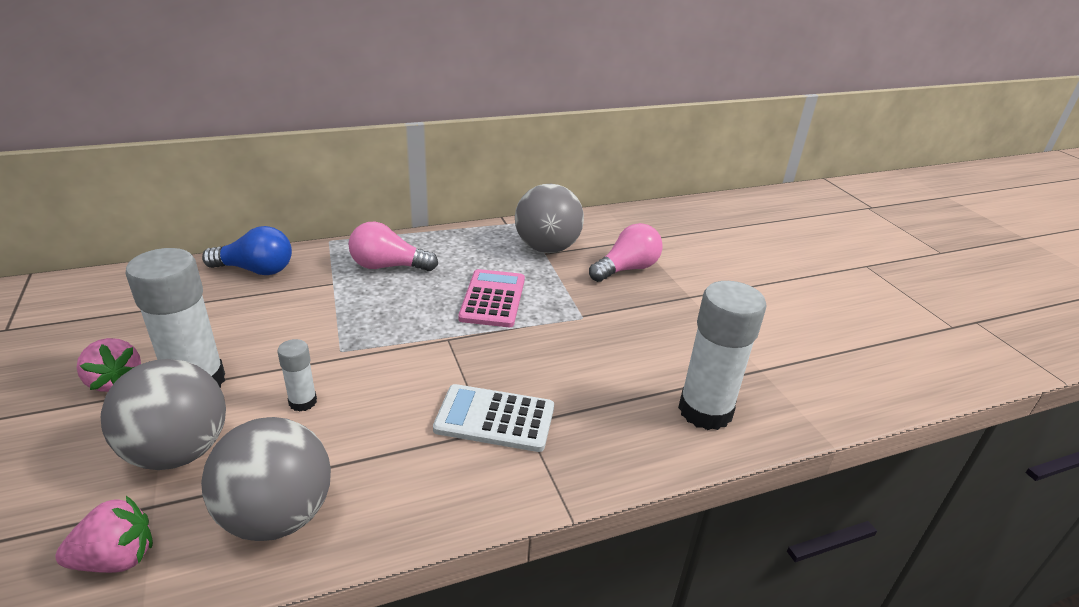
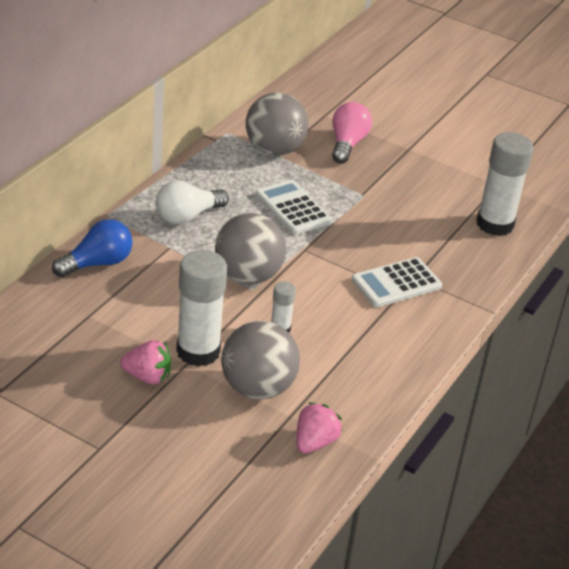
camera: 40 degrees left, 5 degrees up
grey ball [201,417,331,541] -> grey ball moved to [215,213,286,284]
pink light bulb [349,222,438,271] -> white light bulb [156,180,229,224]
pink calculator [458,269,525,327] -> white calculator [256,180,332,234]

